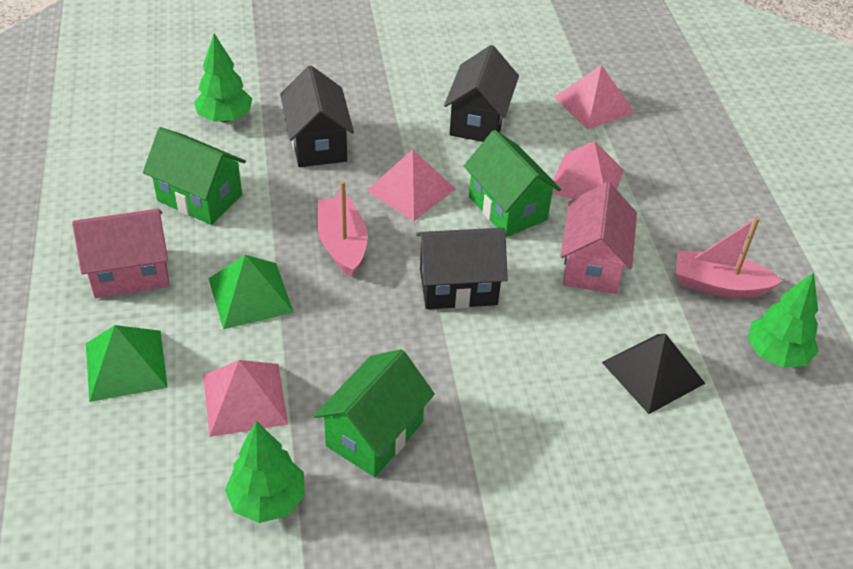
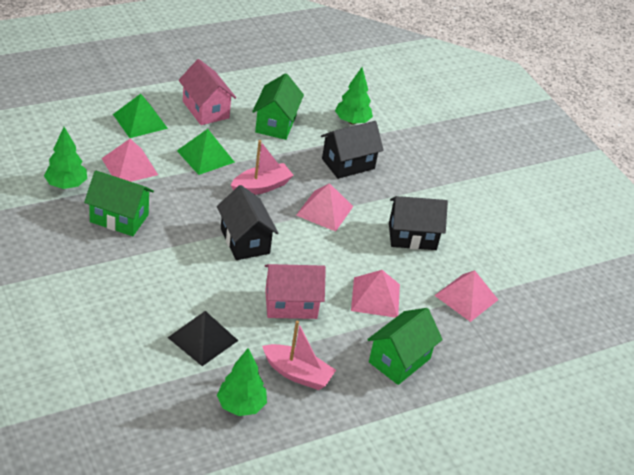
camera: 70 degrees right, 5 degrees down
green house [464,130,561,237] -> green house moved to [367,308,443,385]
pink boat [676,217,782,298] -> pink boat turned 120 degrees clockwise [262,321,336,390]

